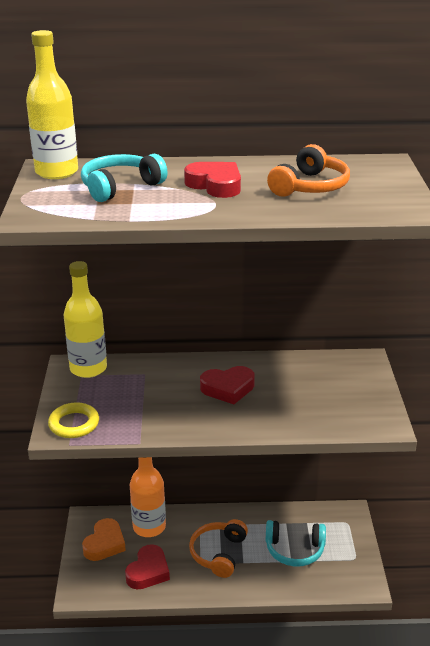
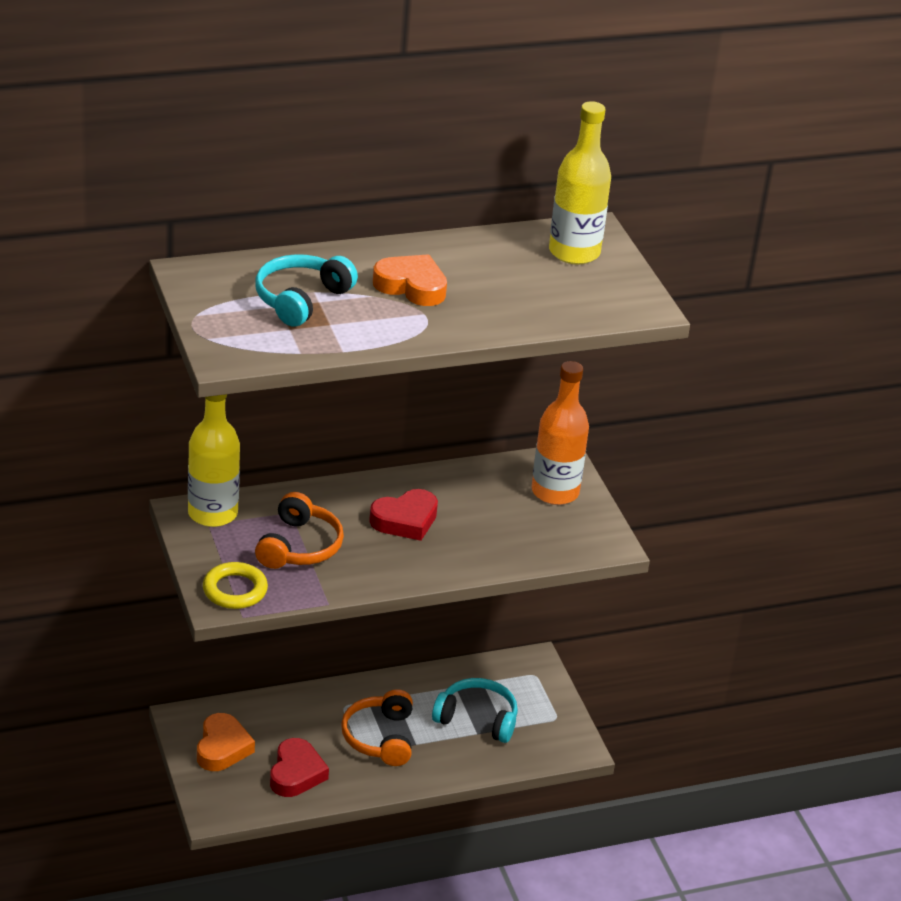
camera: 20 degrees left, 5 degrees up
yellow bottle [26,30,78,179] -> yellow bottle moved to [549,101,611,265]
orange bottle [130,457,166,537] -> orange bottle moved to [532,361,589,505]
red heart [184,162,241,198] -> orange heart [373,254,447,306]
turquoise headphones [266,520,326,567] -> turquoise headphones turned 150 degrees counterclockwise [432,678,518,743]
orange headphones [267,144,350,197] -> orange headphones moved to [255,492,344,569]

